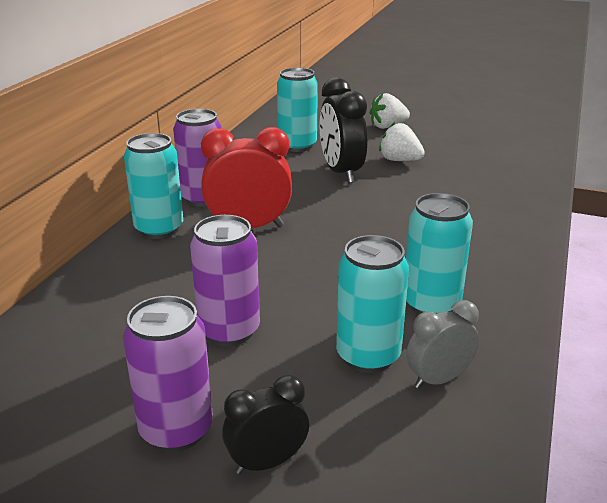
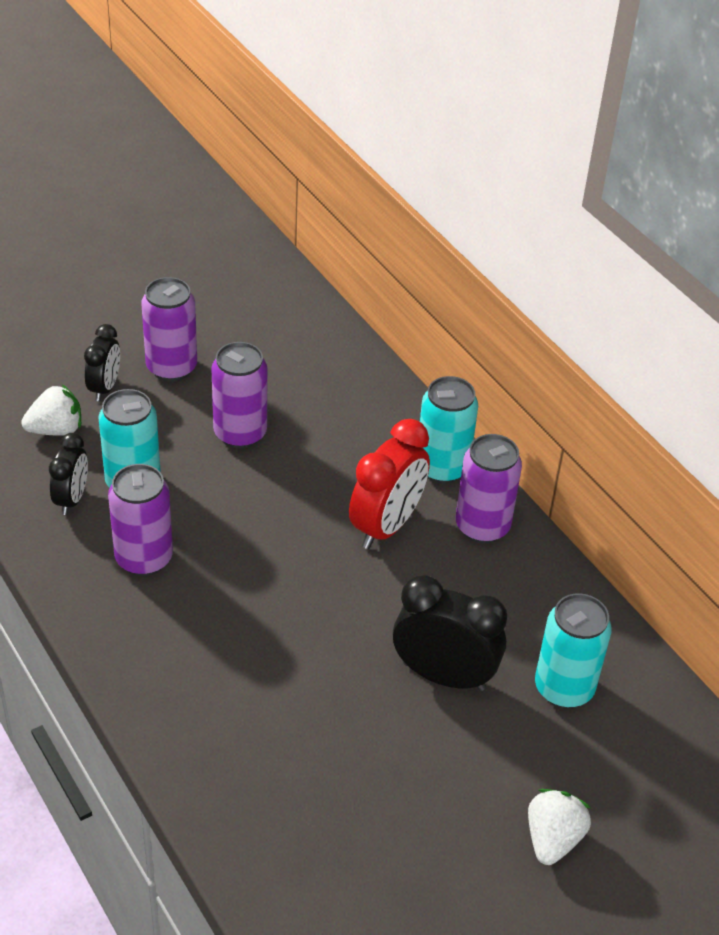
camera: 125 degrees right, 15 degrees up
white strawberry [379,122,425,161] -> white strawberry moved to [21,384,81,436]
turquoise can [406,193,473,314] -> purple can [108,464,173,576]
grey clock [406,300,479,389] -> black clock [49,433,88,515]

